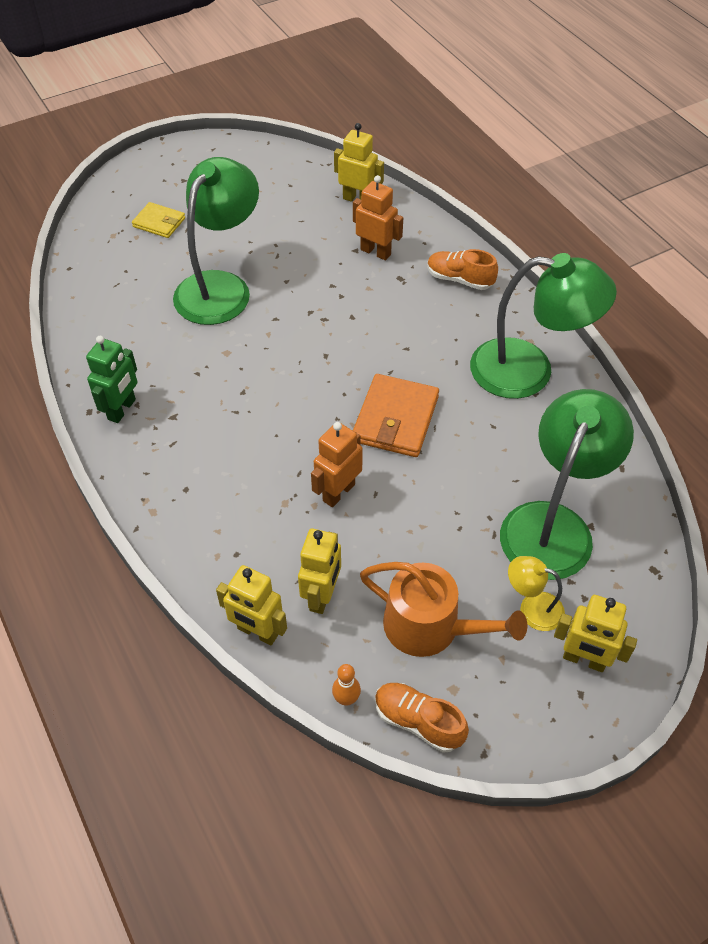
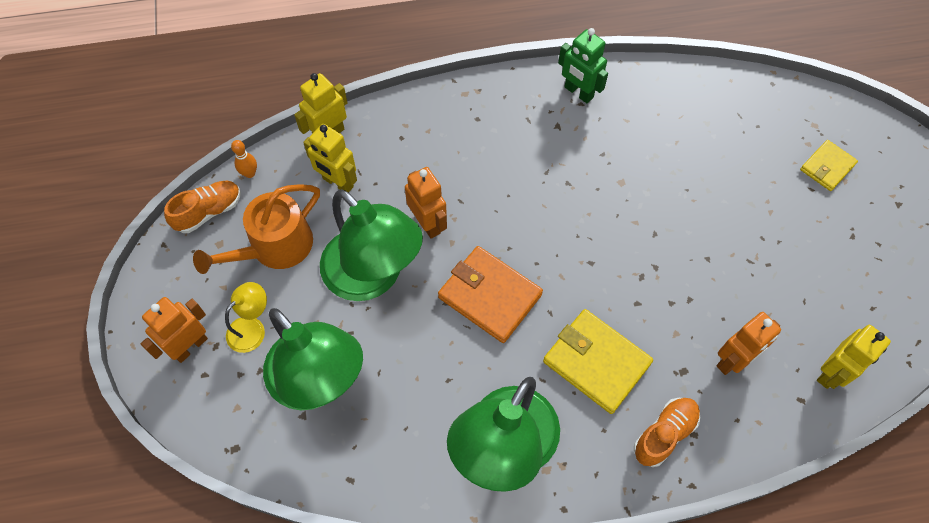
camera: 110 degrees right, 10 degrees up
green lamp [173,157,259,325] -> green lamp moved to [320,189,423,301]
yellow robot [554,595,637,672] -> orange robot [141,297,208,363]
none -> yellow wallet [543,309,653,414]

